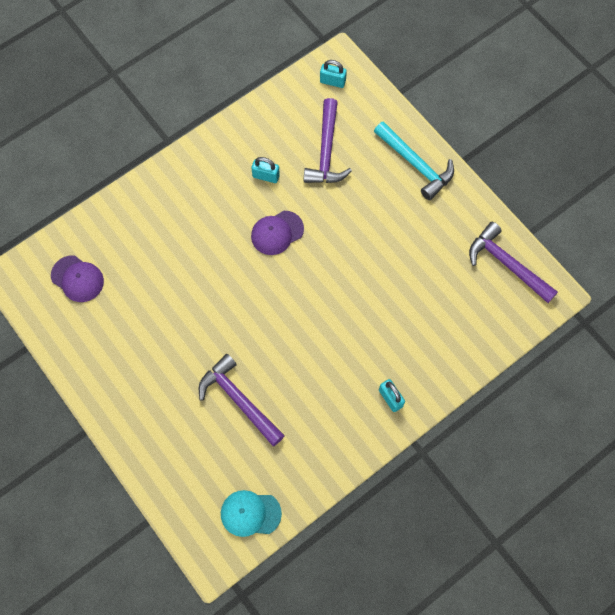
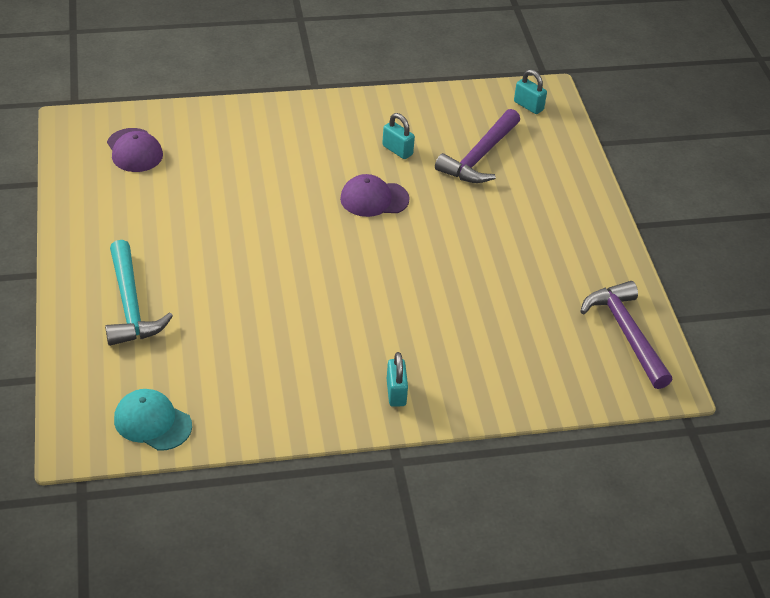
camera: 25 degrees right, 25 degrees down
purple hammer [199,354,285,446] -> none
turquoise hammer [374,121,454,200] -> turquoise hammer moved to [105,240,173,346]

